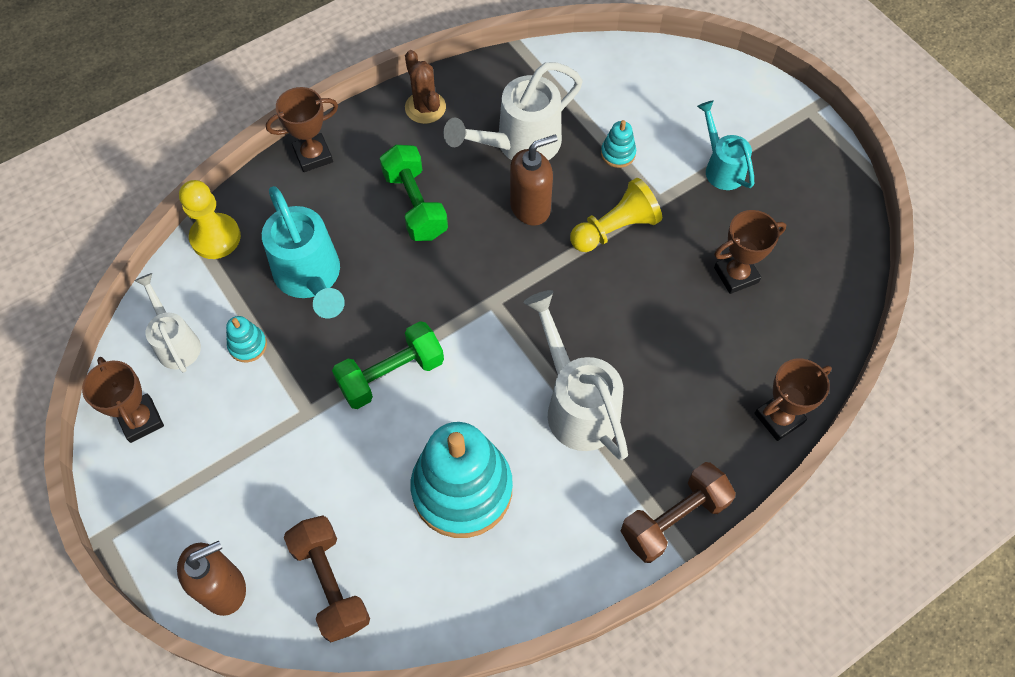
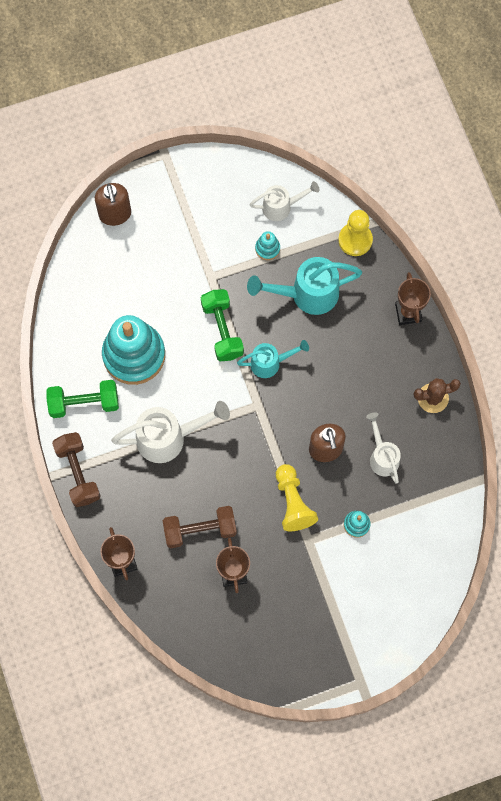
camera: 105 degrees right, 10 degrees up
brown trophy [82,357,164,443] -> none
brown dumbbell [284,515,370,642] -> brown dumbbell moved to [162,506,237,548]
green dumbbell [380,145,448,241] -> green dumbbell moved to [46,380,119,418]
white watering can [444,62,583,160] -> white watering can [366,412,401,484], size x0.62
turquoise watering can [697,100,754,190] -> turquoise watering can moved to [237,340,309,378]

